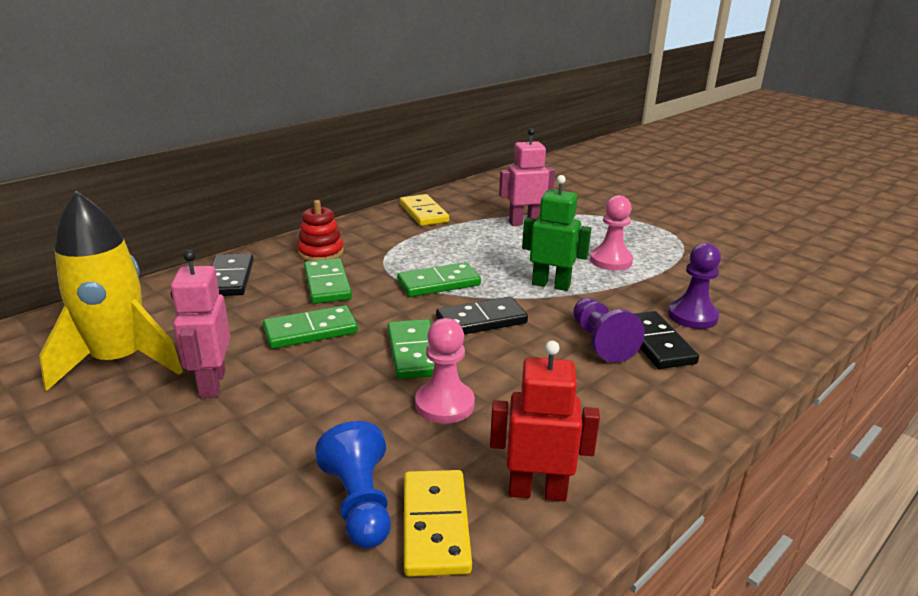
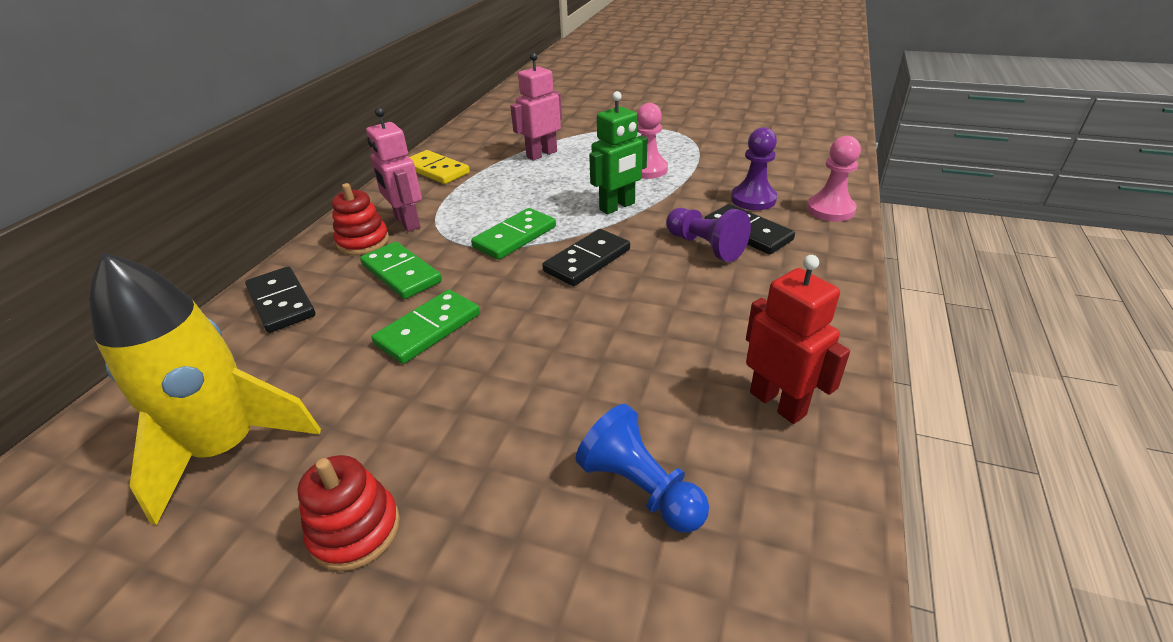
camera: 25 degrees left, 10 degrees up
pink robot [170,250,230,398] -> pink robot moved to [366,107,422,232]
green domino [388,319,435,379] -> none
yellow domino [404,470,472,577] -> none
pink pawn [415,318,475,424] -> pink pawn moved to [807,136,861,222]
red robot [490,341,600,501] -> red robot turned 75 degrees clockwise [746,255,850,424]
green robot [522,175,591,291] -> green robot turned 150 degrees clockwise [589,91,648,214]
none -> red stacking toy [297,455,400,571]

